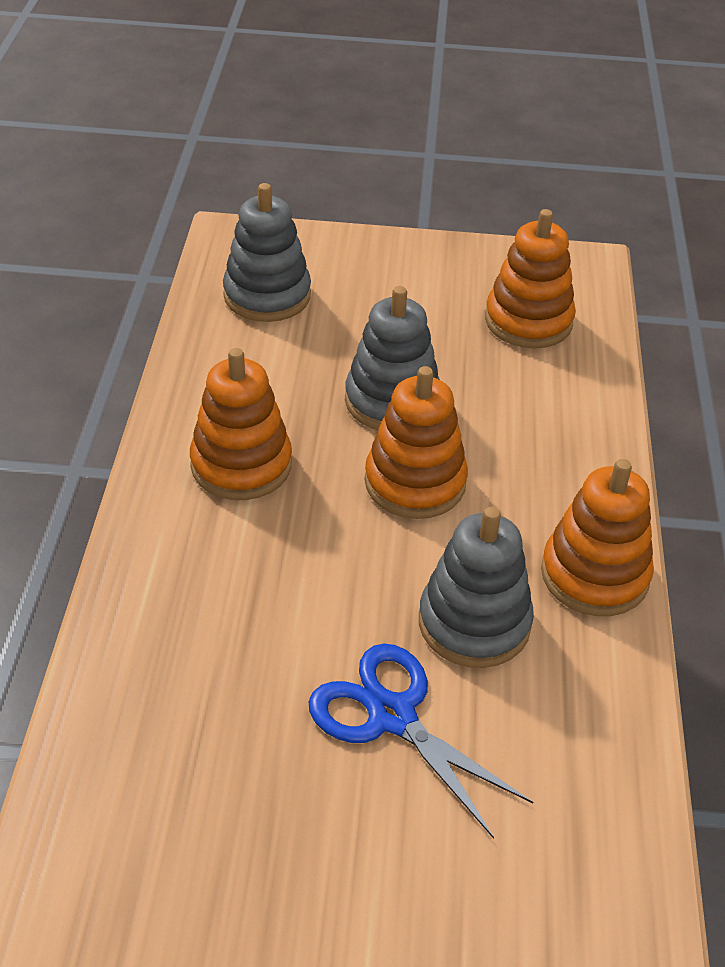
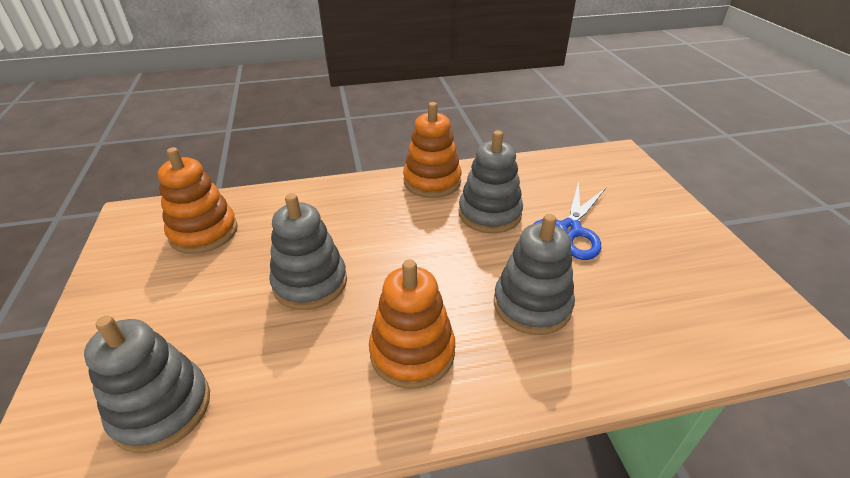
camera: 105 degrees left, 5 degrees down
orange stacking toy [365,366,468,519] -> none
none -> grey stacking toy [494,214,575,335]

